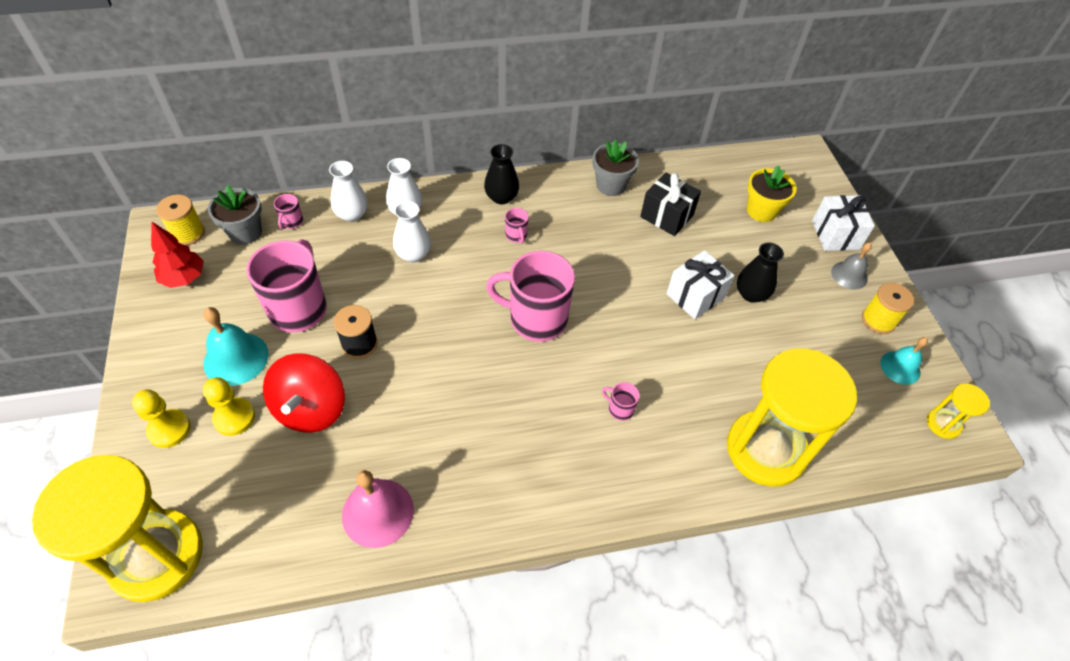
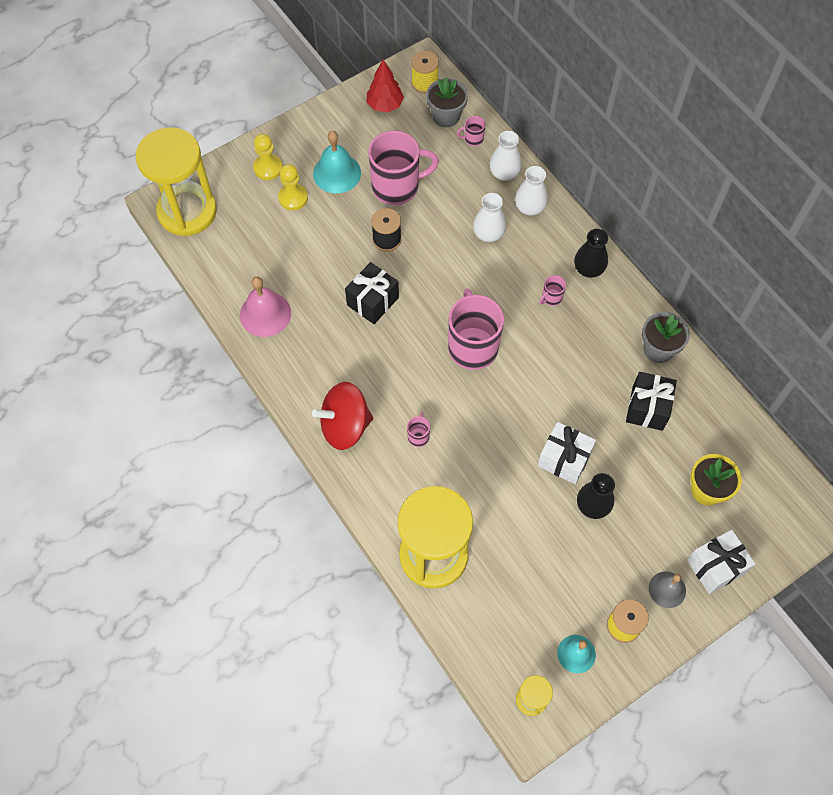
camera: 70 degrees right, 10 degrees up
red spinning top [263,353,345,433] -> red spinning top moved to [312,382,373,450]
none -> black gift [345,262,399,324]

